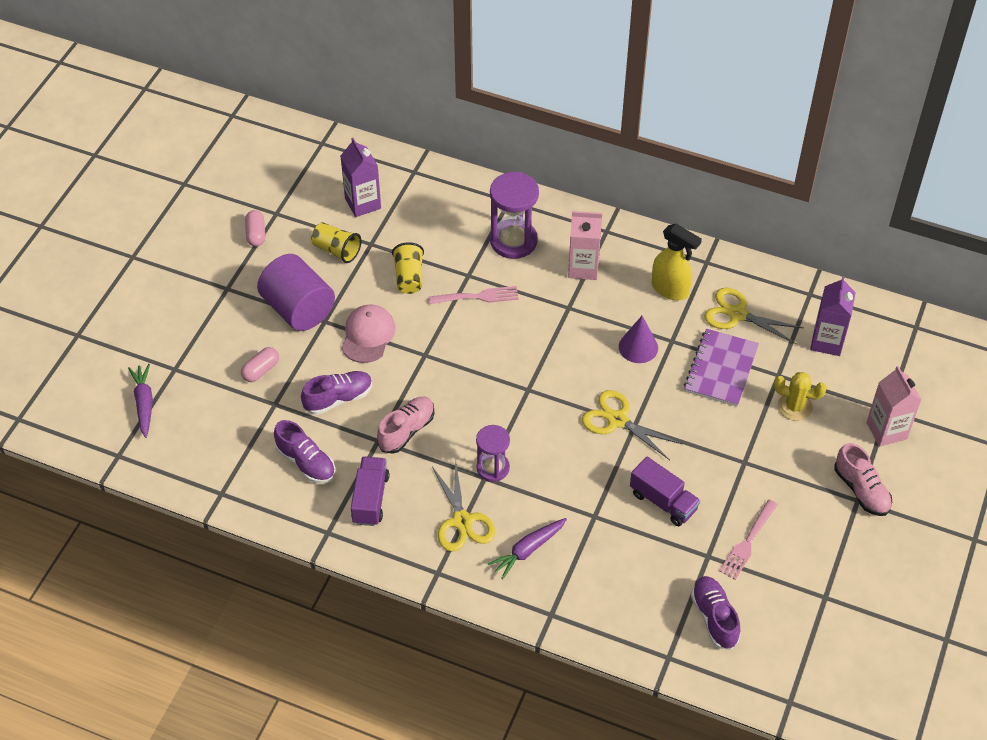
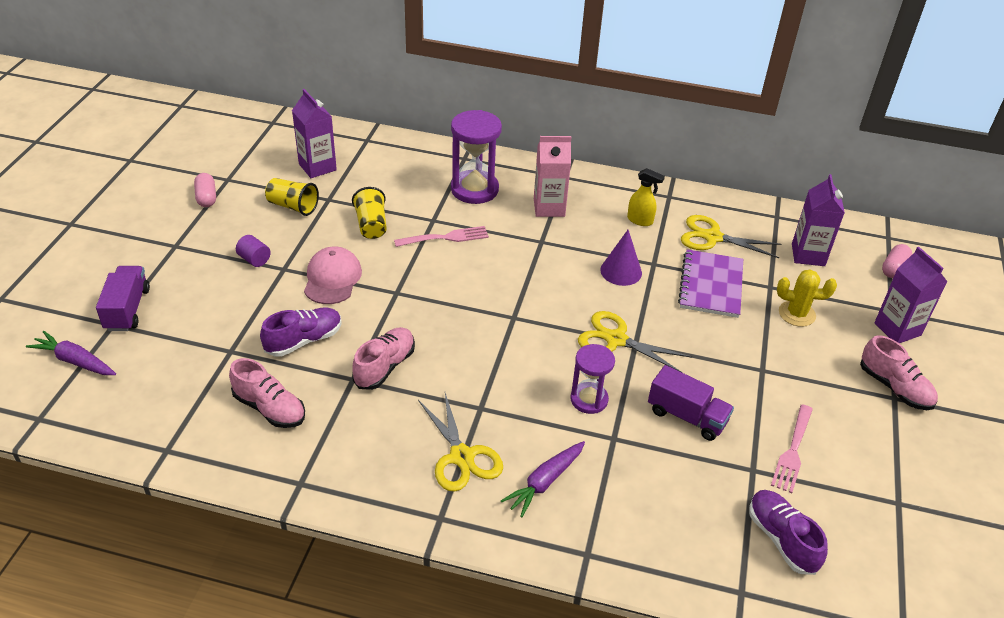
camera: 10 degrees left, 10 degrees down
purple carrot [128,364,153,438] -> purple carrot turned 45 degrees counterclockwise [26,331,116,375]
pink capsule [241,347,279,382] -> pink capsule moved to [882,244,912,278]
purple cylinder [257,254,335,331] -> purple cylinder [236,235,271,267], size x0.41
purple shoe [274,420,335,483] -> pink shoe [229,358,305,428]
purple truck [351,457,389,526] -> purple truck moved to [96,266,150,331]
purple hourglass [476,425,510,482] -> purple hourglass moved to [570,344,615,414]
yellow spray bottle [652,224,702,300] -> yellow spray bottle [627,168,665,226], size x0.65
pink carton [866,366,922,447] -> purple carton [874,247,948,343]

